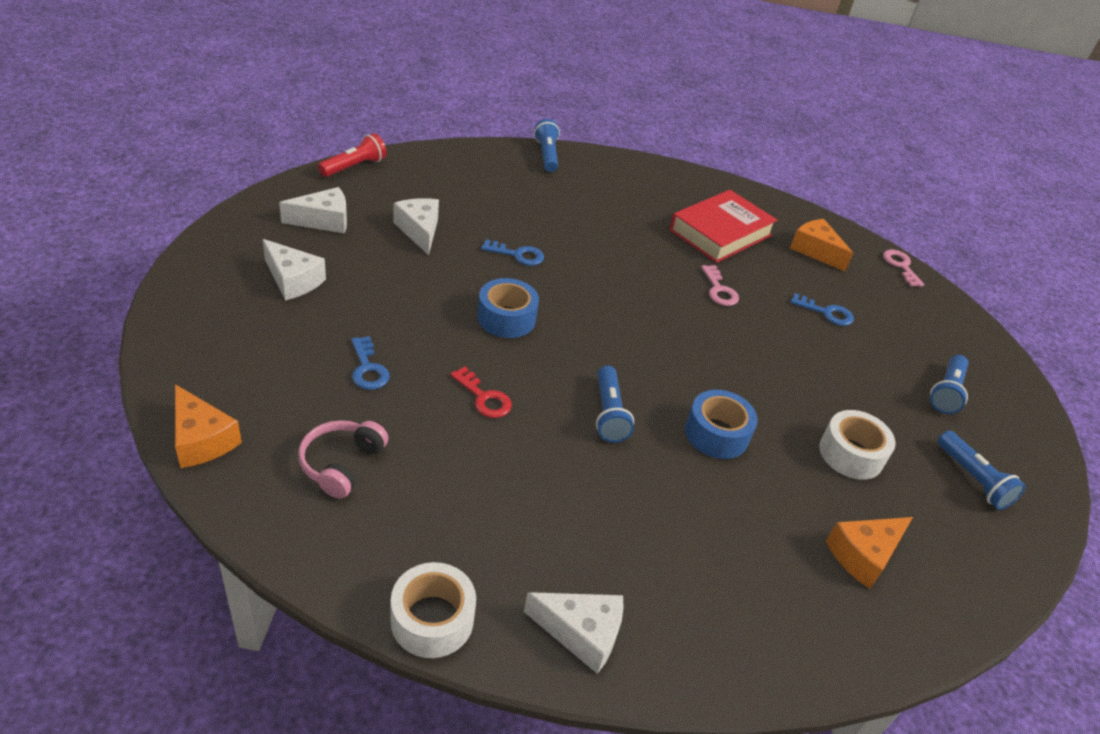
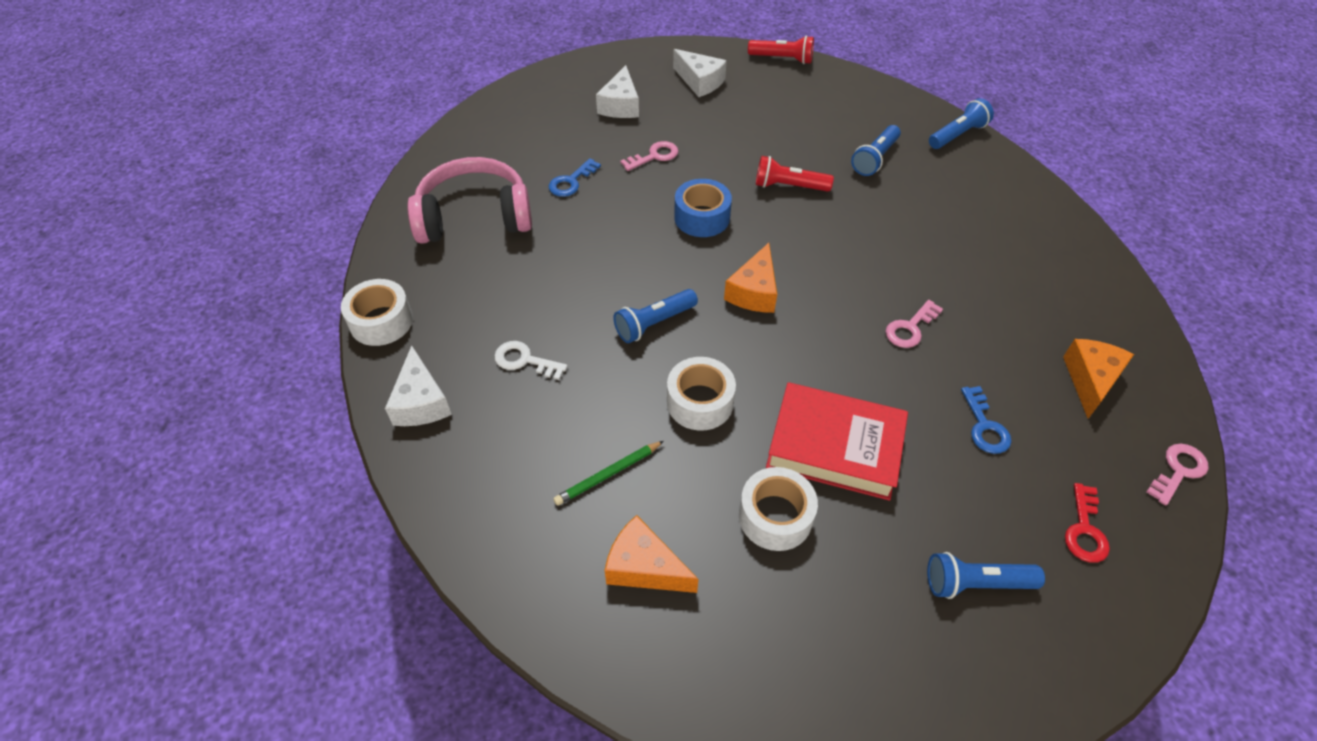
camera: 65 degrees right, 10 degrees up
orange cheese [175,384,242,468] -> orange cheese moved to [724,243,777,313]
pink headphones [298,420,388,499] -> pink headphones [407,157,532,244], size x1.78
white cheese [394,198,439,255] -> none
red key [450,366,512,418] -> red key moved to [1065,483,1110,562]
blue key [481,239,544,266] -> red flashlight [756,156,834,192]
red book [669,190,777,263] -> red book moved to [766,382,908,501]
blue tape [685,390,758,459] -> white tape [667,357,736,431]
blue flashlight [937,431,1026,510] -> blue flashlight moved to [851,125,901,176]
none -> white key [494,341,568,380]
none -> green pencil [553,441,664,506]
none -> pink key [620,141,679,171]

